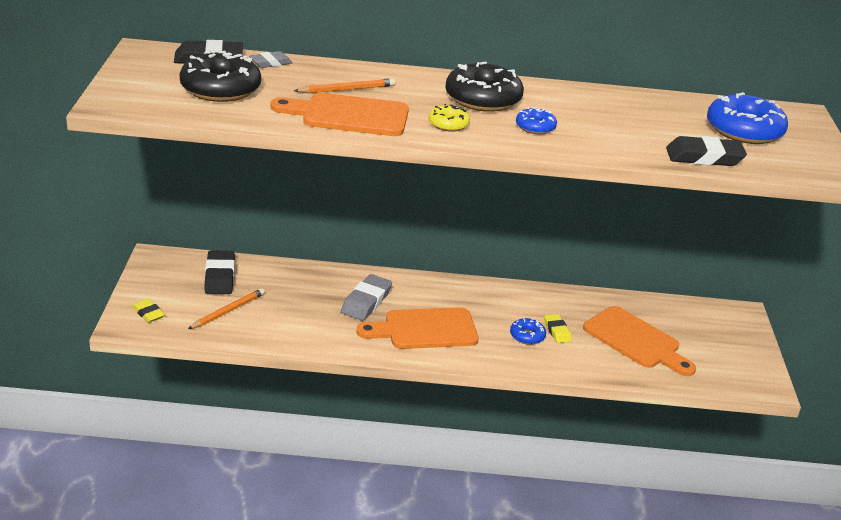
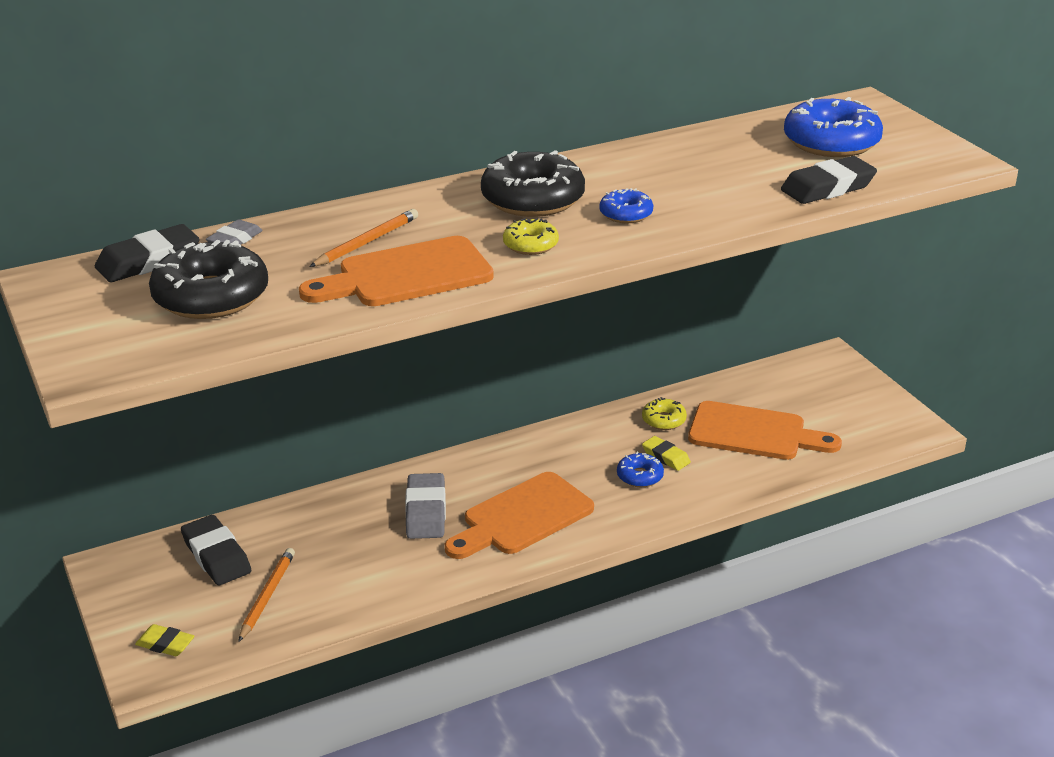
camera: 25 degrees left, 0 degrees up
none -> yellow donut [642,397,687,430]

